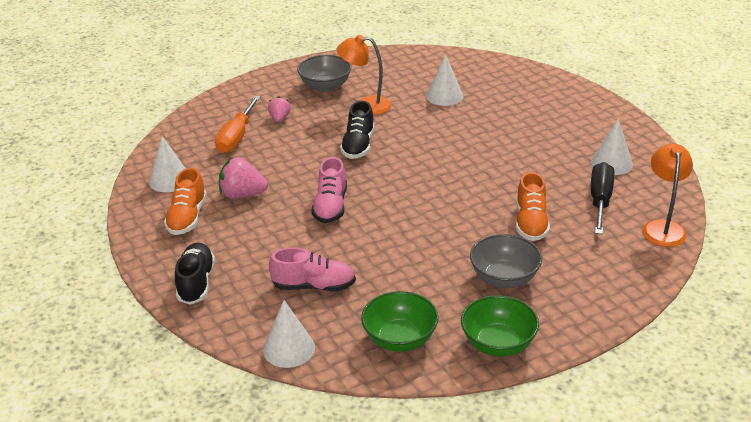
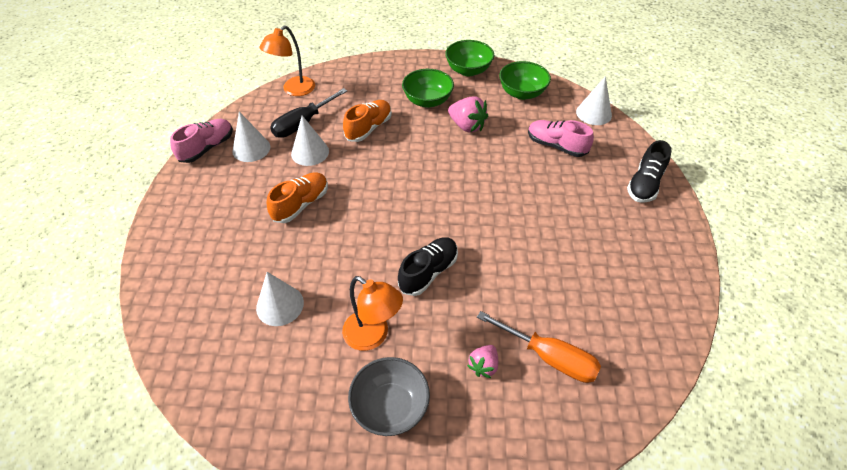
camera: 150 degrees left, 15 degrees up
white cone [149,136,186,192] -> white cone moved to [291,116,329,166]
orange shoe [164,168,207,235] -> orange shoe moved to [267,172,328,223]
orange screwdriver [215,96,261,153] -> orange screwdriver turned 75 degrees clockwise [477,311,601,383]
pink strawberry [219,157,268,199] -> pink strawberry moved to [448,96,488,133]
pink shoe [312,157,347,223] -> pink shoe moved to [170,119,233,163]
grey bowl [470,234,542,288] -> green bowl [402,69,454,108]

